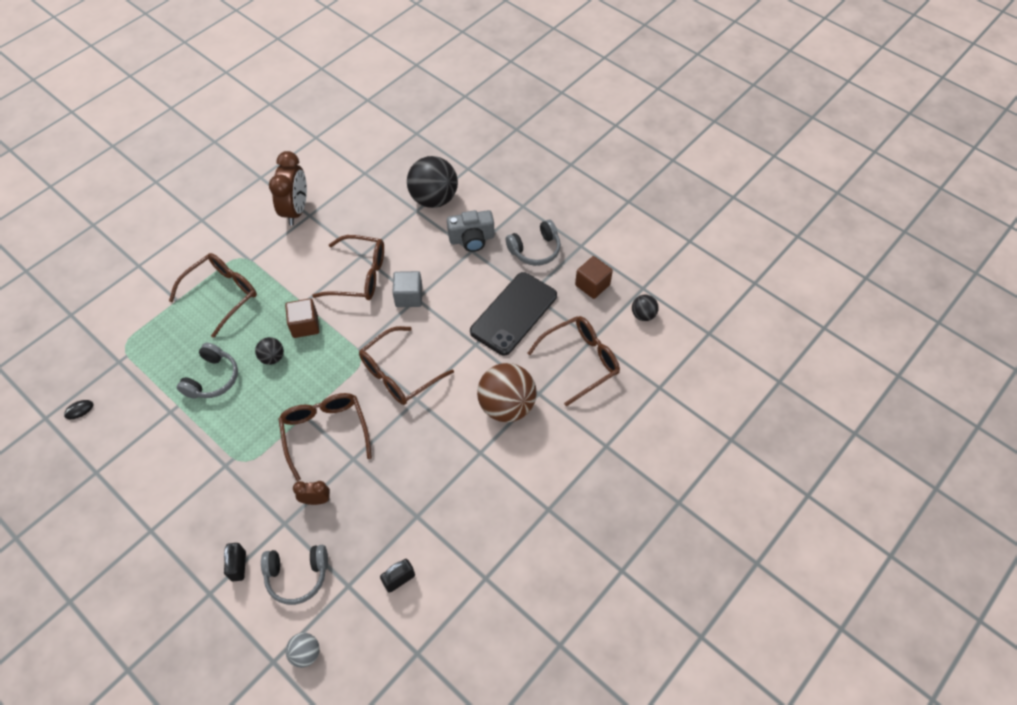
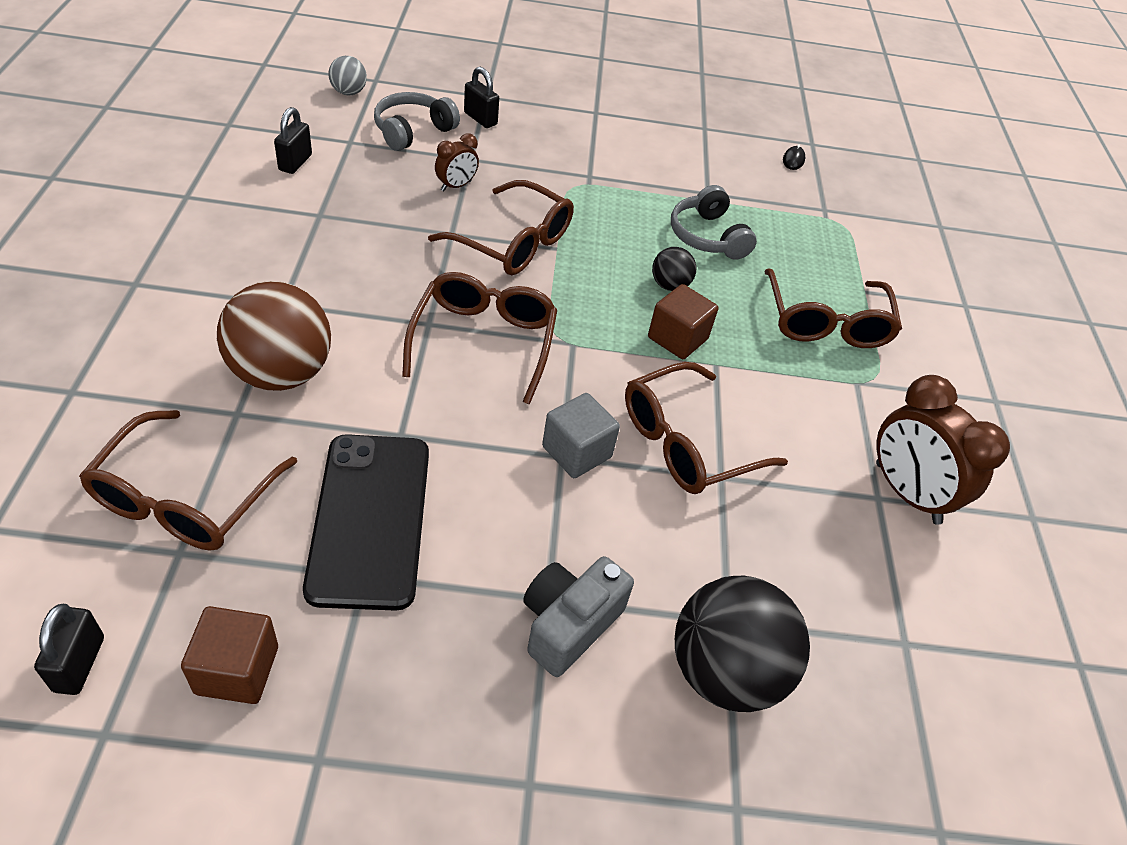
camera: 135 degrees right, 10 degrees down
grey headphones [506,220,561,266] -> none
black ball [632,295,659,321] -> black padlock [34,604,104,695]

